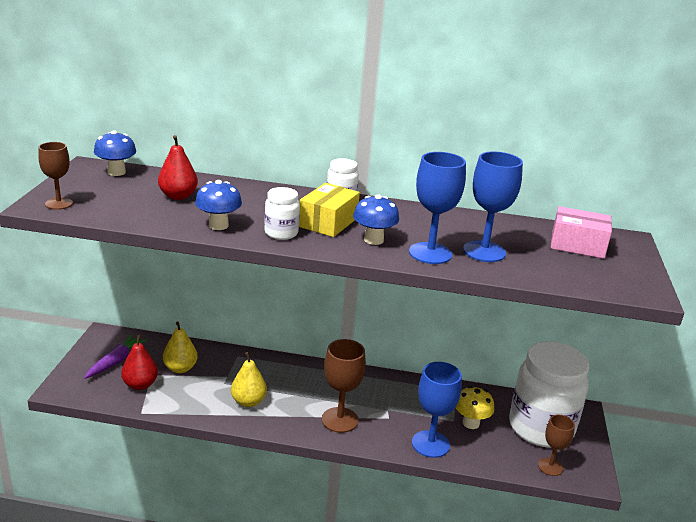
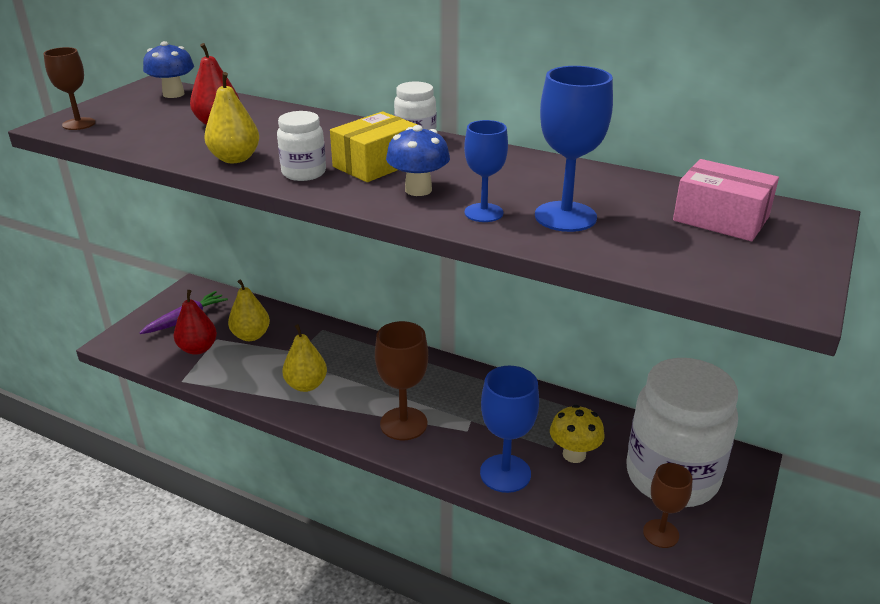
camera: 20 degrees right, 5 degrees up
blue mushroom [195,180,242,230] -> yellow pear [204,72,259,163]
blue goblet [409,152,466,264] -> blue goblet [464,120,508,222], size x0.64

